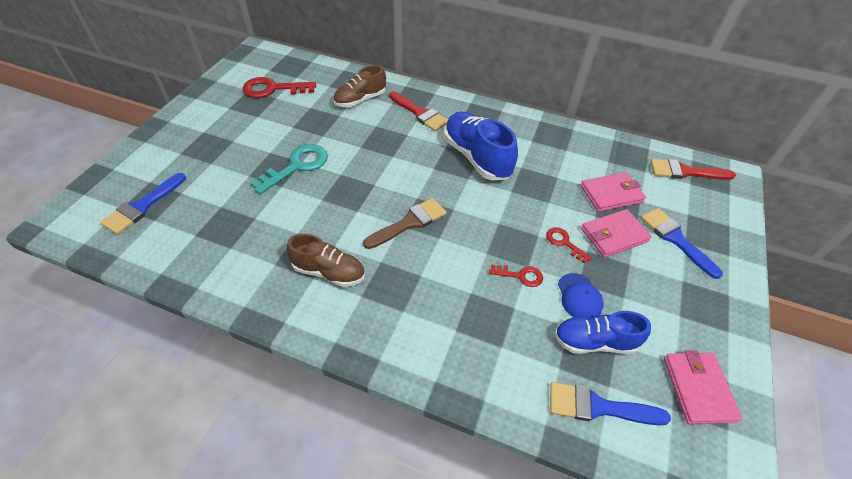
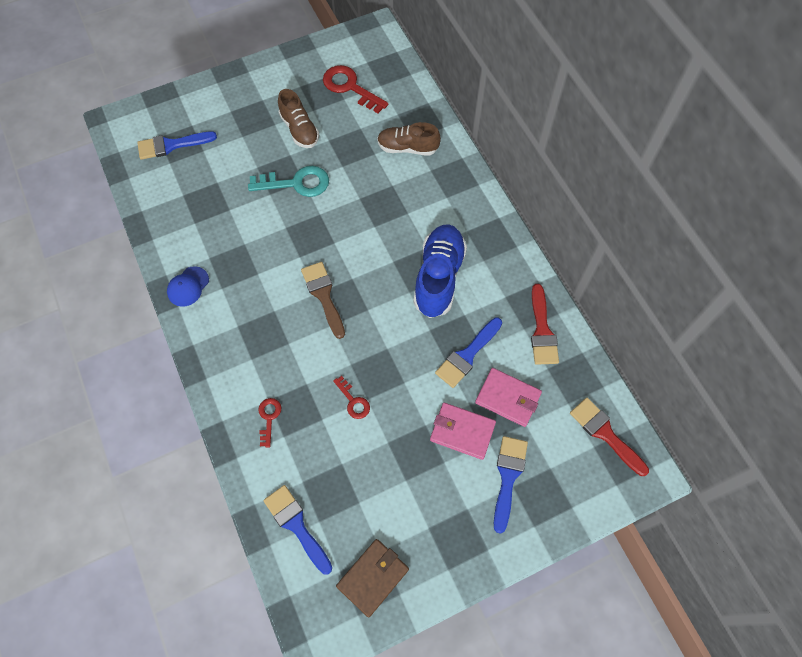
camera: 45 degrees right, 15 degrees up
brown shoe [286,234,365,287] -> brown shoe moved to [278,89,319,148]
brown brush [363,198,447,249] -> brown brush turned 120 degrees counterclockwise [301,262,345,339]
red brush [389,91,448,131] -> red brush moved to [531,284,559,365]
red key [546,227,592,264] -> red key moved to [259,398,281,448]
blue shoe [554,311,651,354] -> none
blue cap [558,273,603,318] -> blue cap moved to [167,266,209,307]
pink wallet [664,350,742,424] -> brown wallet [336,539,409,618]
none -> blue brush [435,317,502,388]

